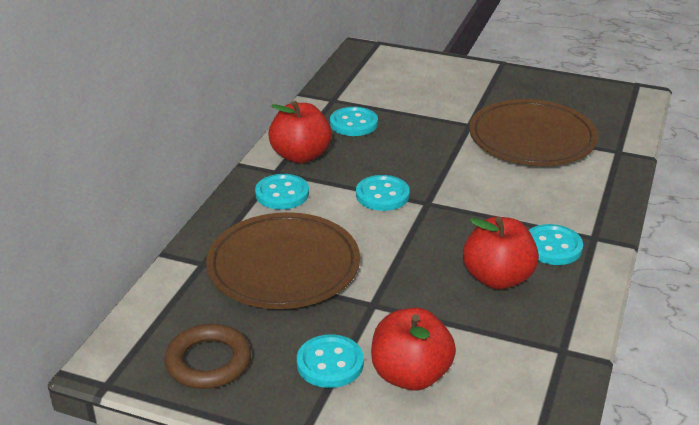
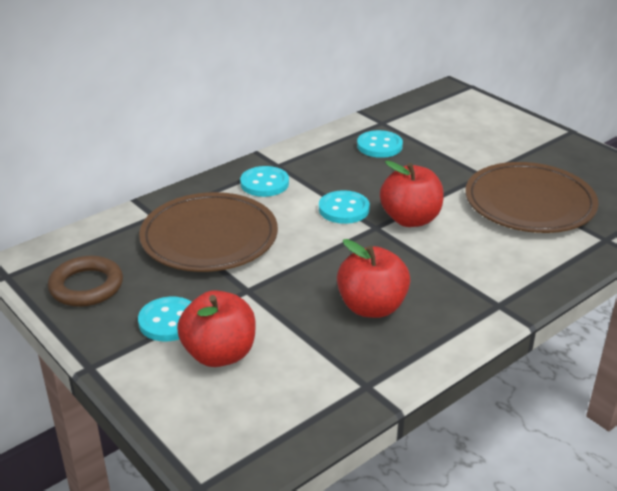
camera: 30 degrees right, 0 degrees up
red apple [268,101,332,163] -> red apple moved to [380,161,444,227]
turquoise button [529,224,583,265] -> none

